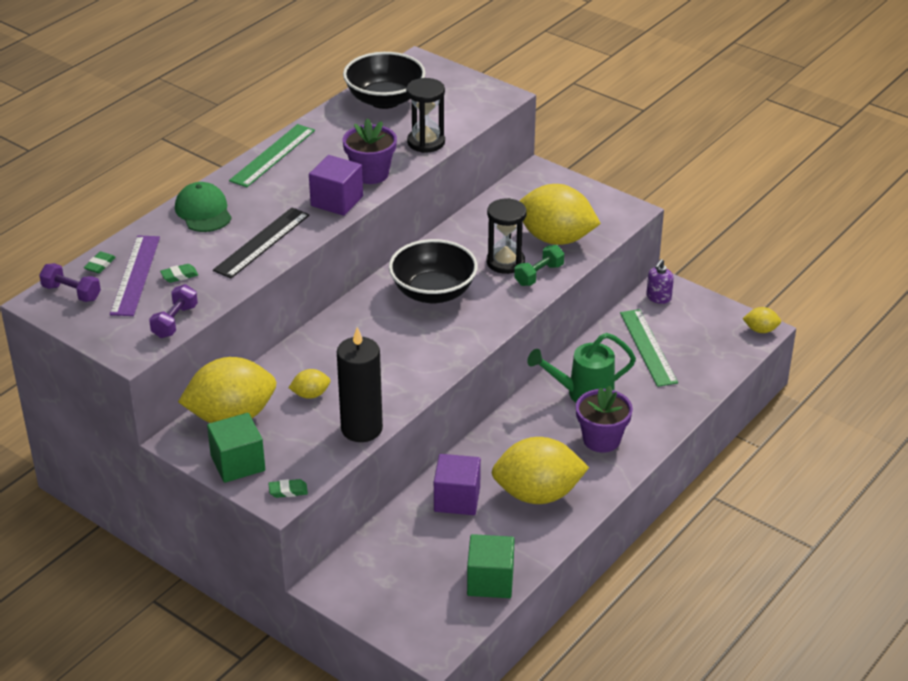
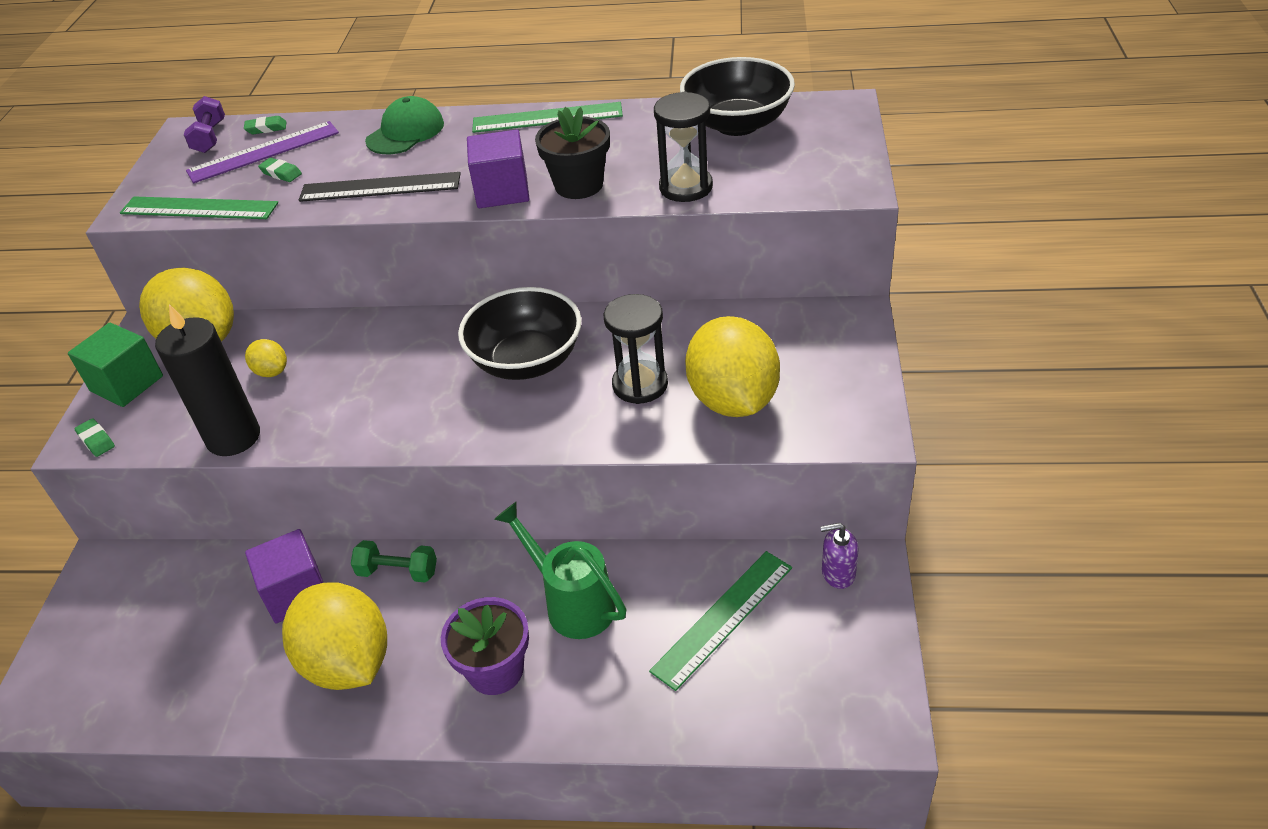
camera: 60 degrees right, 5 degrees up
purple dumbbell [149,284,198,338] -> green ruler [120,196,278,219]
purple flower pot [343,118,397,184] -> black flower pot [535,107,610,199]
green cube [467,534,514,598] -> none
green dumbbell [514,245,564,286] -> green dumbbell moved to [351,540,437,583]
yellow lemon [743,307,781,333] -> none

